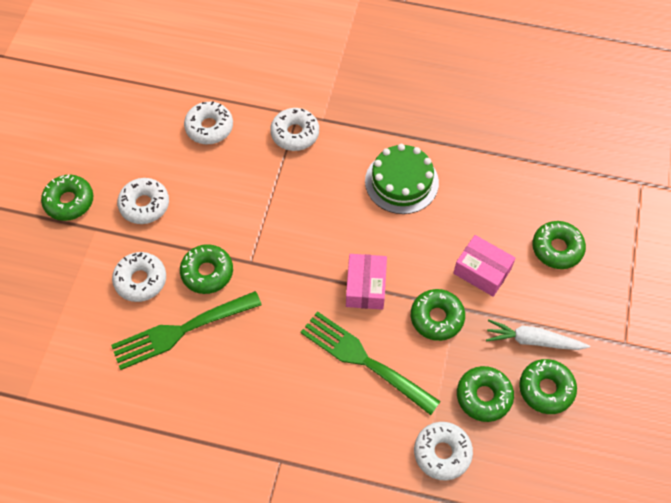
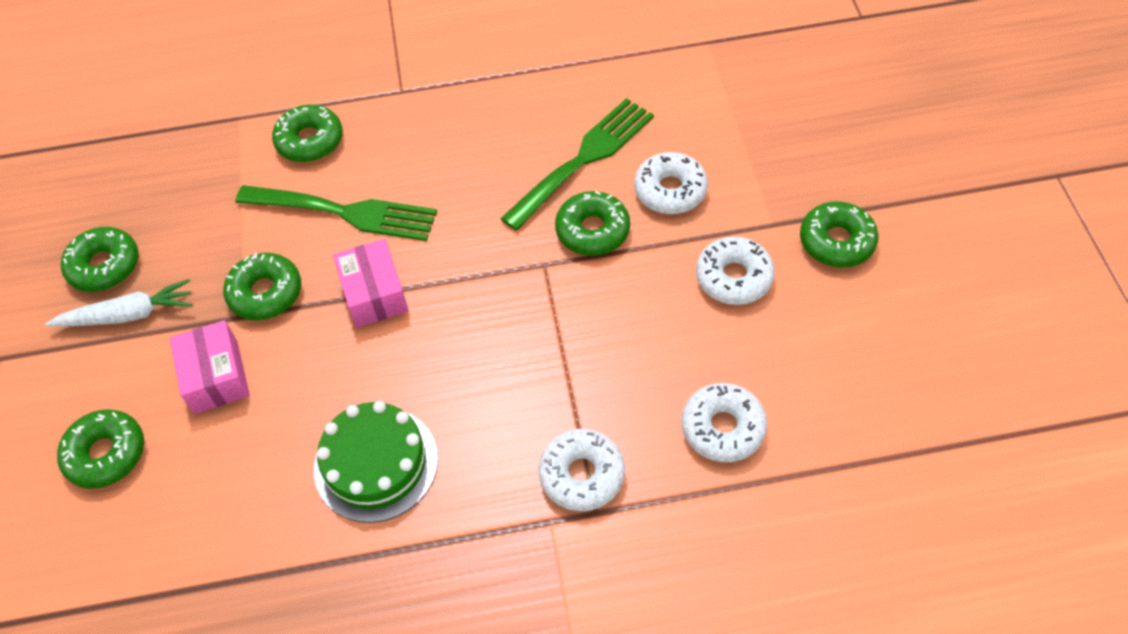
camera: 160 degrees right, 5 degrees down
white donut [414,422,473,481] -> none
pink box [453,235,515,297] -> pink box turned 60 degrees clockwise [170,320,250,414]
green donut [457,366,514,422] -> green donut moved to [272,105,343,162]

